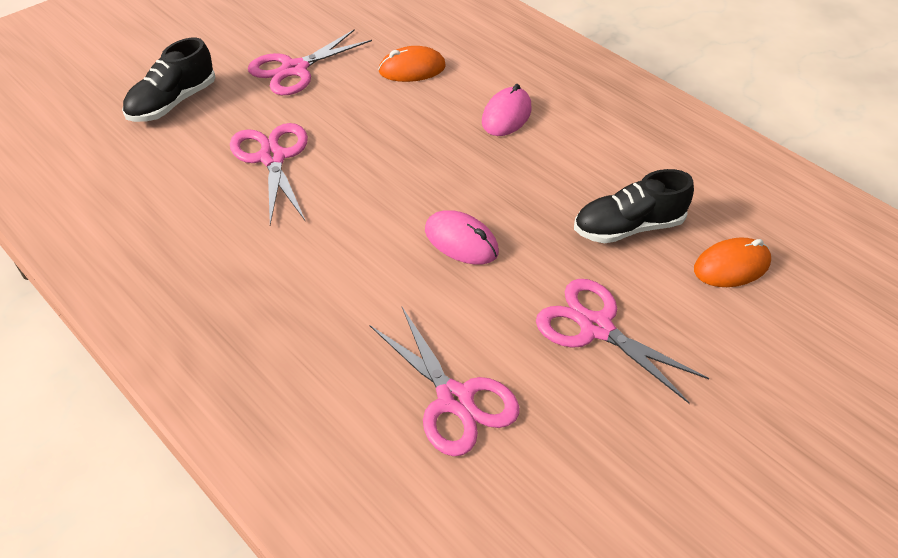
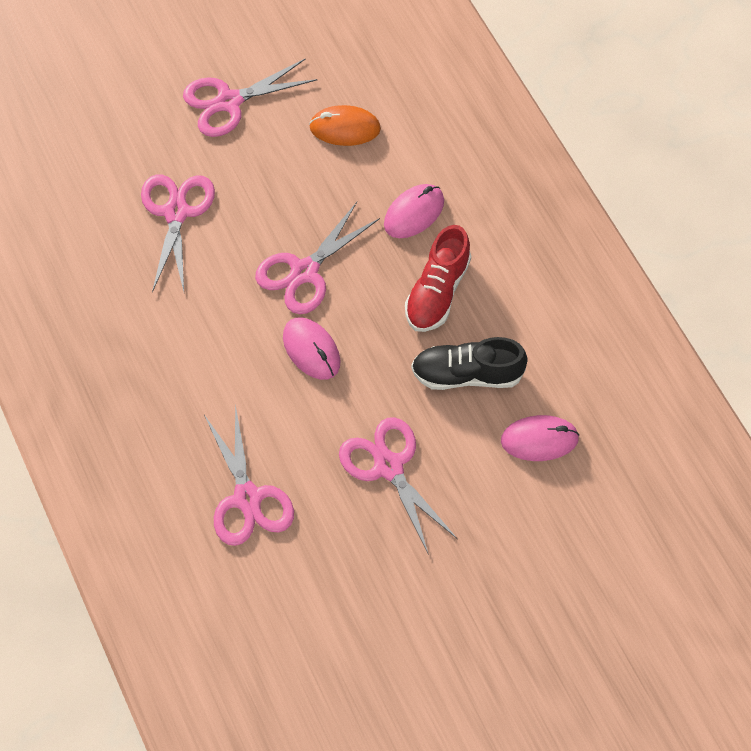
camera: 20 degrees right, 15 degrees up
black shoe [122,38,215,122] -> none
orange mouse [694,237,771,287] -> pink mouse [501,415,579,461]
none -> pink scissors [255,202,380,314]
none -> red shoe [405,225,471,332]

